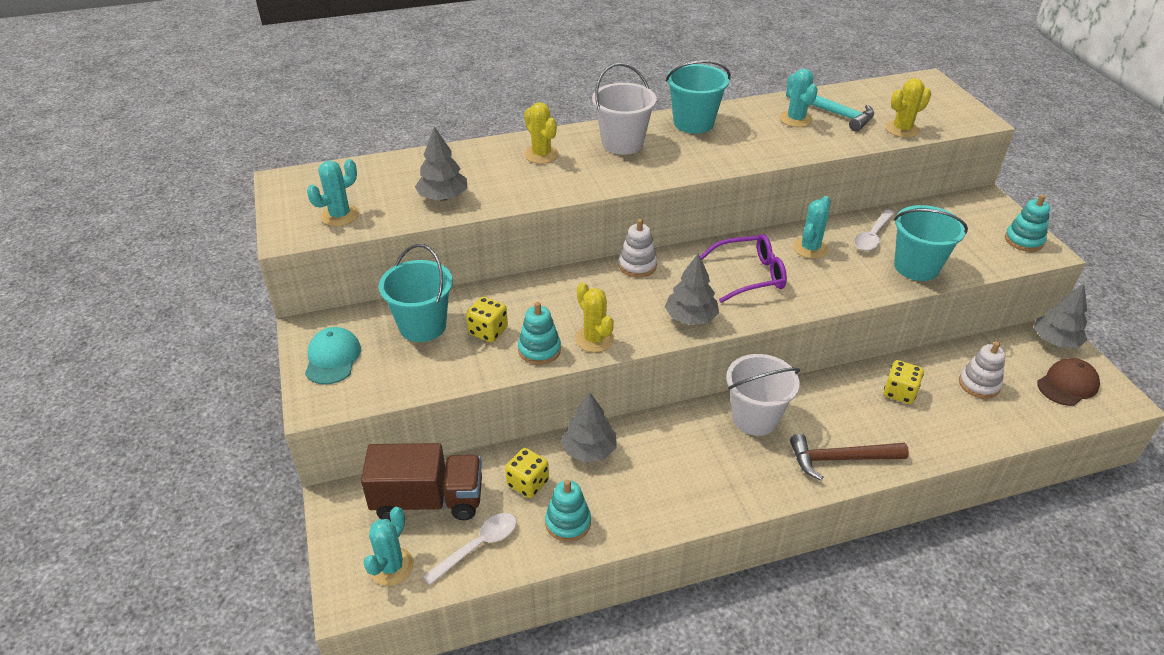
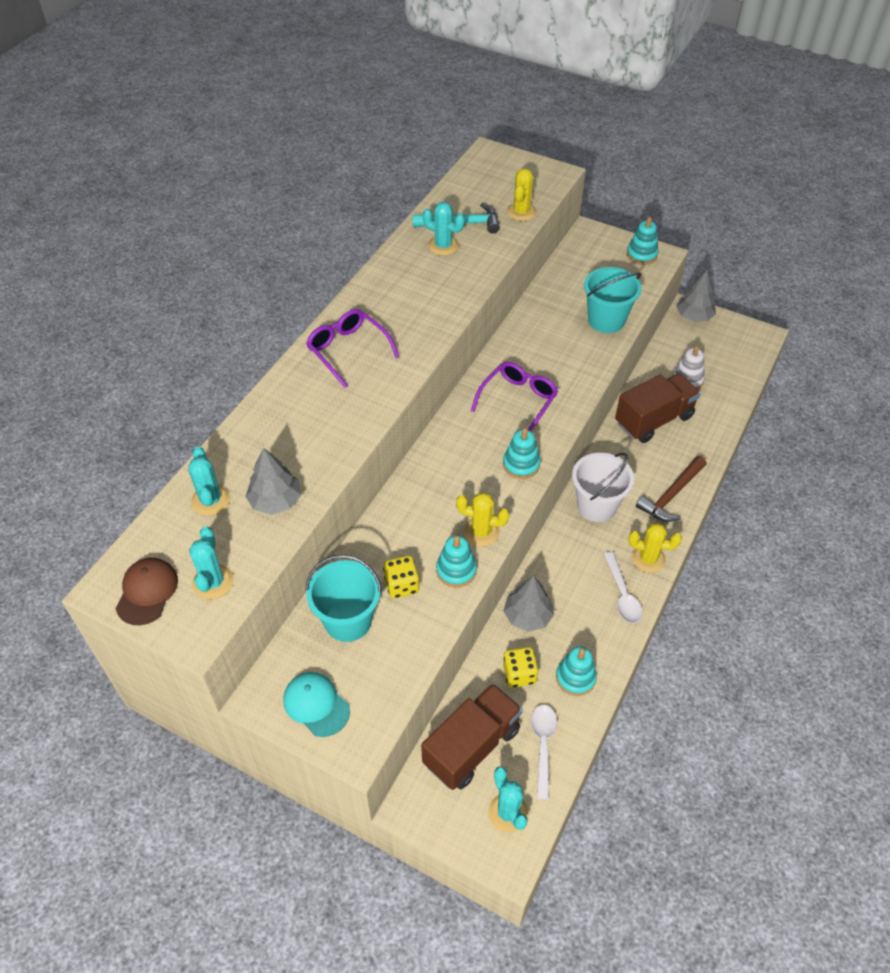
camera: 45 degrees left, 10 degrees up
yellow cactus [524,102,559,164] -> yellow cactus moved to [628,523,682,573]
white bucket [592,63,657,155] -> purple glasses [306,309,400,388]
white stacking toy [619,219,657,277] -> none
grey tree [665,253,719,325] -> turquoise stacking toy [503,428,541,479]
turquoise bucket [666,60,731,134] -> none
turquoise cactus [793,196,831,259] -> turquoise cactus moved to [188,446,230,516]
white spoon [854,209,895,251] -> white spoon moved to [604,552,642,623]
yellow dice [884,360,924,404] -> brown truck [615,374,701,443]
brown cap [1037,358,1100,406] -> brown cap moved to [116,558,178,625]

